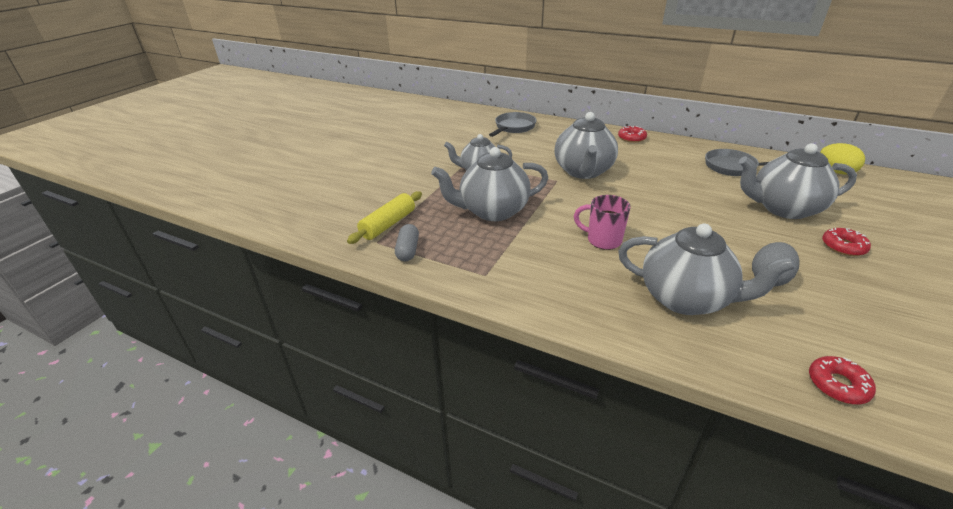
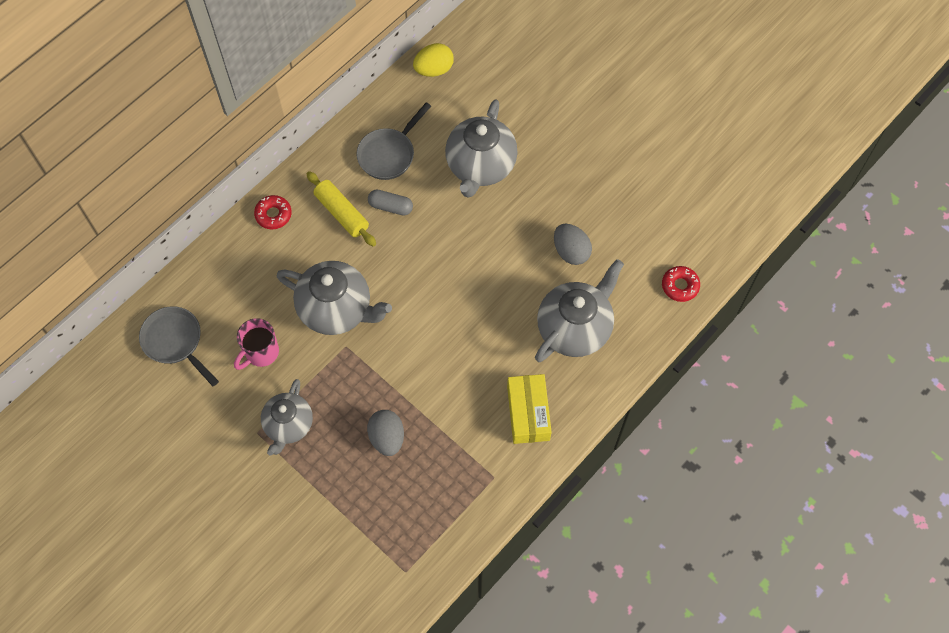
camera: 75 degrees left, 30 degrees up
yellow rolling pin [347,191,422,244] -> yellow rolling pin moved to [307,171,376,247]
grey capsule [395,224,419,261] -> grey capsule moved to [368,189,413,215]
grey teapot [431,147,548,221] -> grey egg [367,410,404,456]
pink mug [574,195,631,250] -> pink mug moved to [234,318,279,370]
red donut [822,228,871,256] -> none
none -> yellow box [507,374,552,444]

